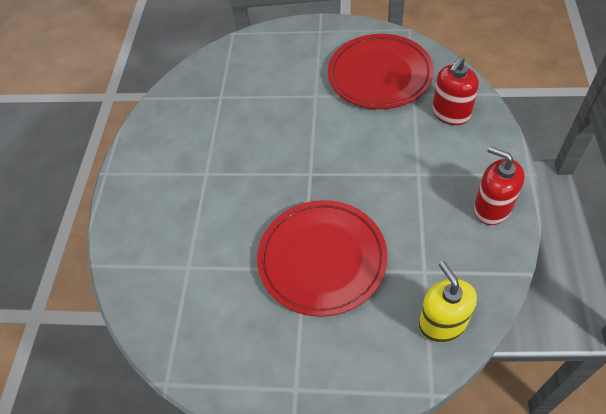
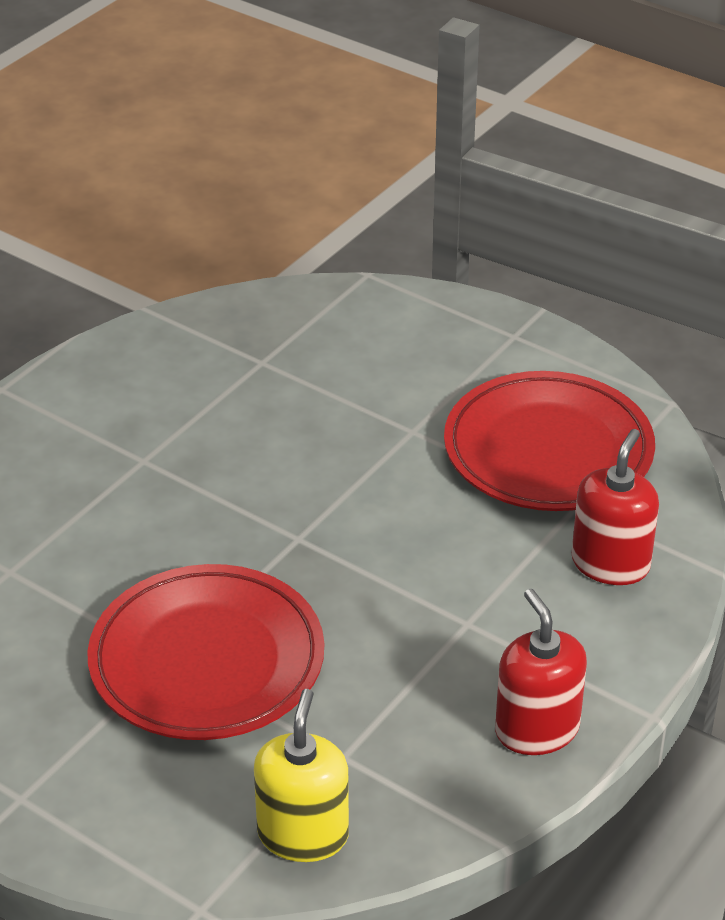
camera: 25 degrees right, 15 degrees down
red soap dispenser [432,56,479,125] -> red soap dispenser turned 135 degrees clockwise [572,429,659,585]

